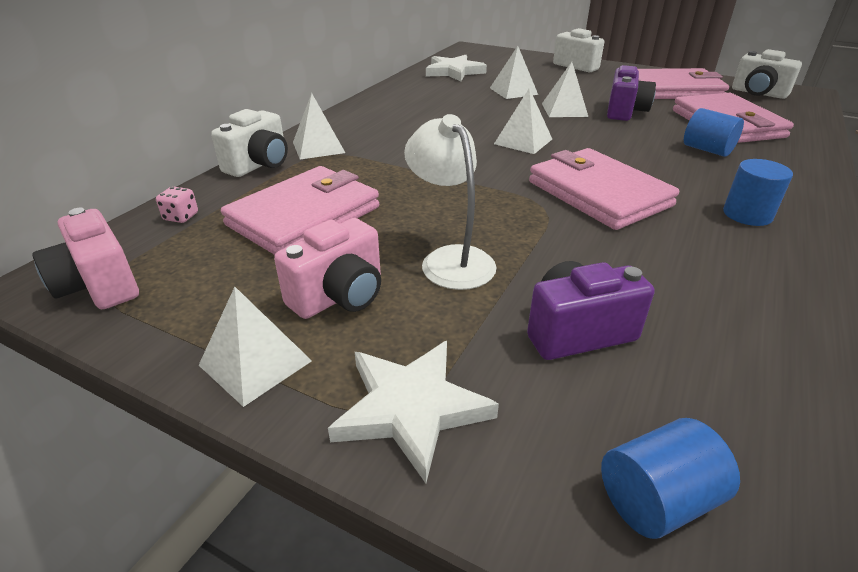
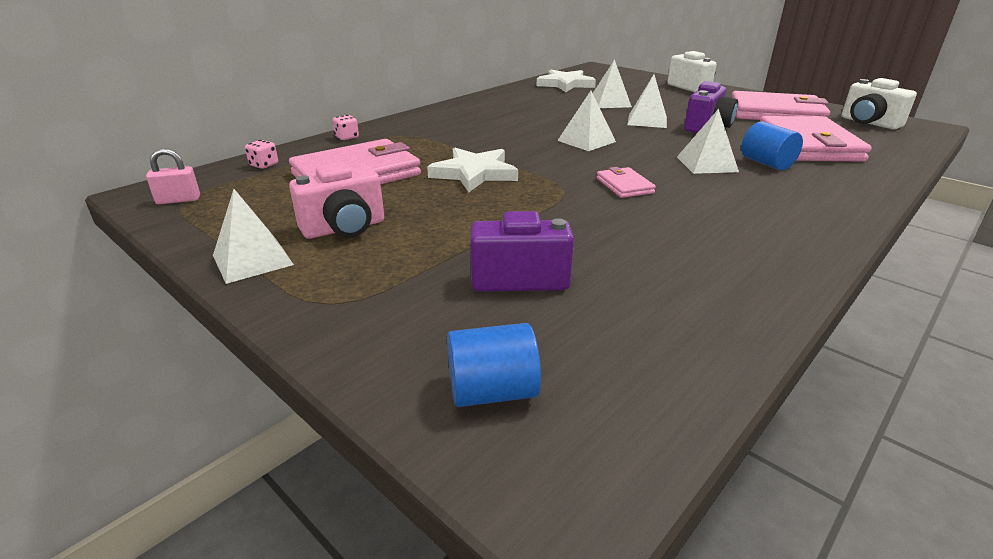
camera: 15 degrees right, 5 degrees down
pink camera [32,208,139,309] -> pink padlock [146,148,200,204]
white camera [211,109,288,177] -> pink dice [332,115,359,140]
white pyramid [293,93,345,159] -> white pyramid moved to [677,109,739,174]
white star [328,341,499,483] -> white star moved to [427,147,518,192]
white lamp [404,114,496,290] -> none
pink wallet [529,148,679,230] -> pink wallet [597,167,656,198], size x0.46
blue cylinder [723,159,793,226] -> none

